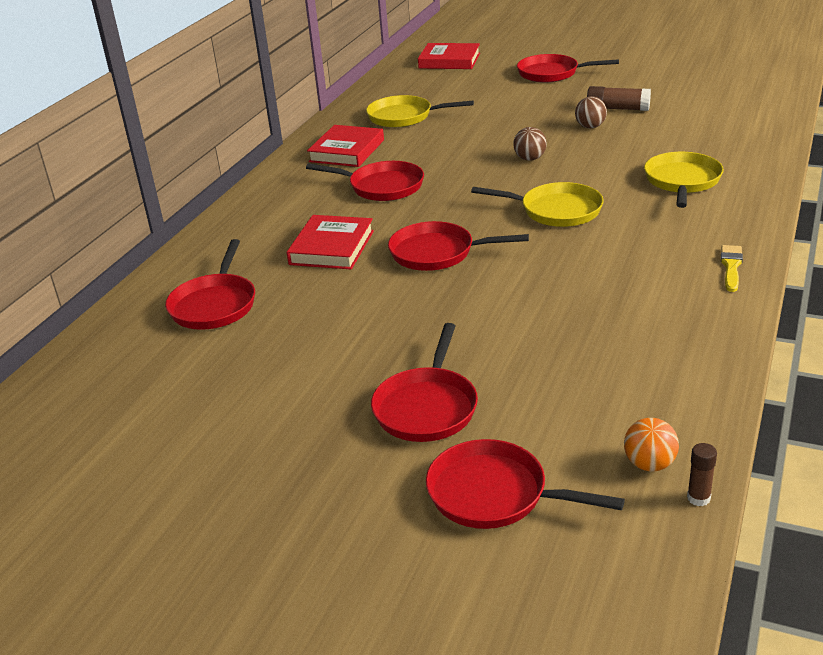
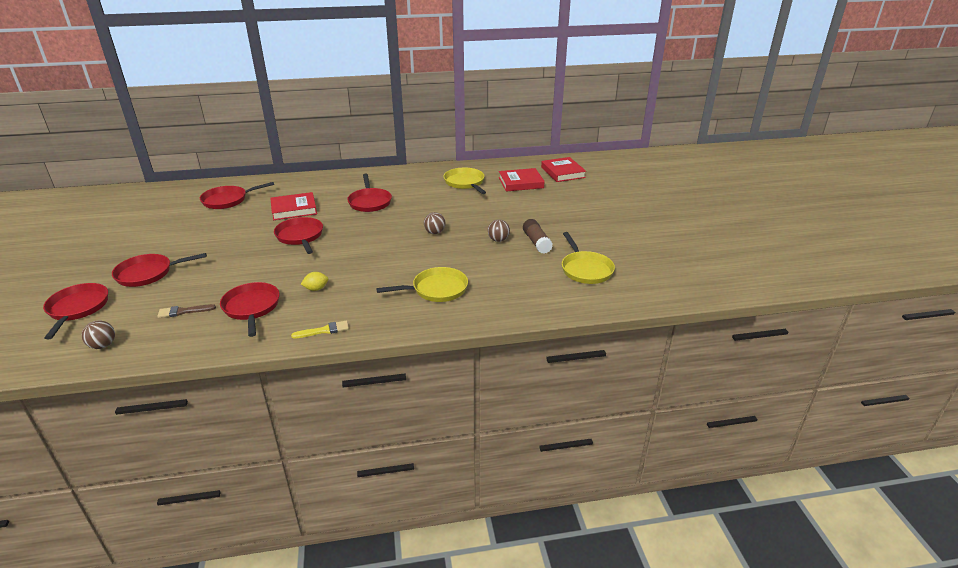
camera: 55 degrees right, 0 degrees up
red book [307,125,384,167] -> red book moved to [499,168,545,192]
yellow pan [471,182,604,227] -> yellow pan moved to [562,232,615,284]
red pan [517,54,619,83] -> red pan moved to [220,282,280,337]
orange ball [624,418,679,471] -> brown ball [82,320,115,349]
brown glue stick [687,443,717,506] -> none
none -> brown brush [157,304,216,318]
none -> yellow lemon [301,272,328,291]

